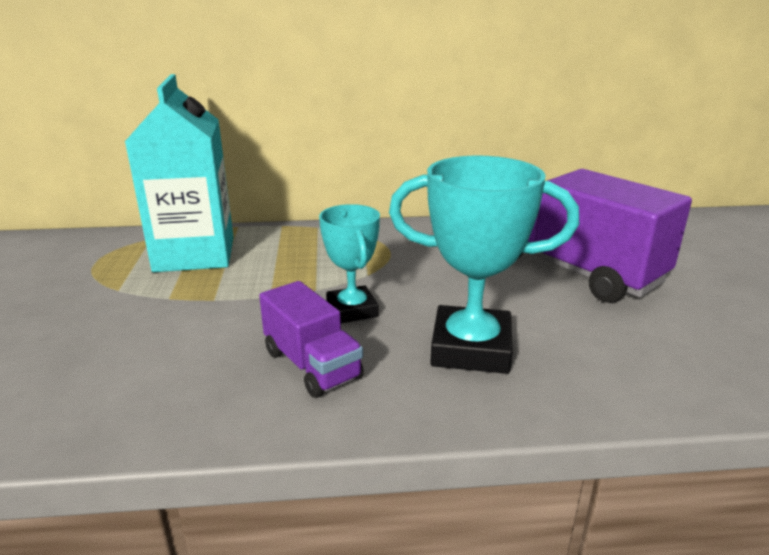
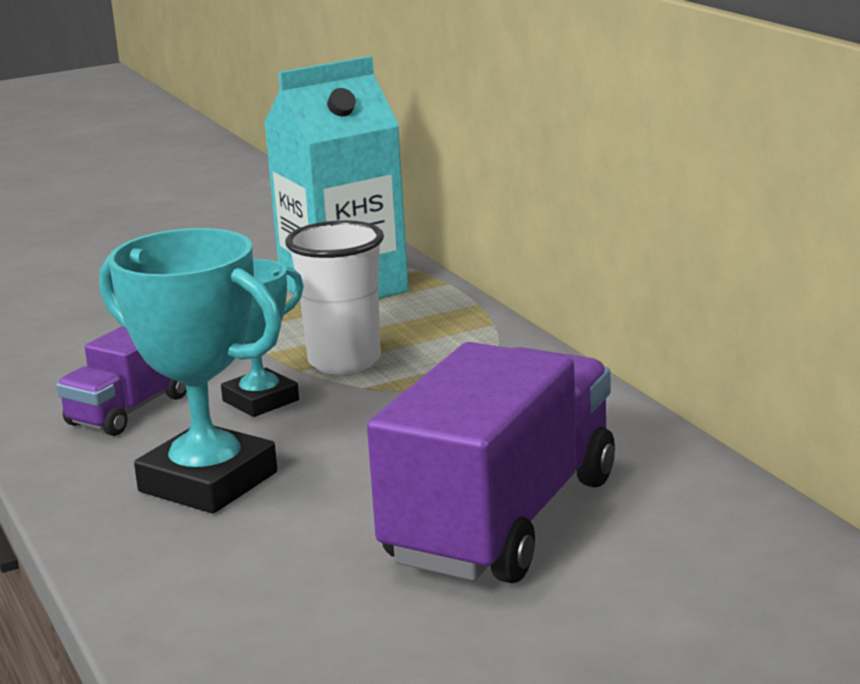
camera: 70 degrees right, 5 degrees down
turquoise trophy [389,155,579,374] -> turquoise trophy turned 45 degrees counterclockwise [99,228,281,514]
none -> white cup [285,220,384,374]

